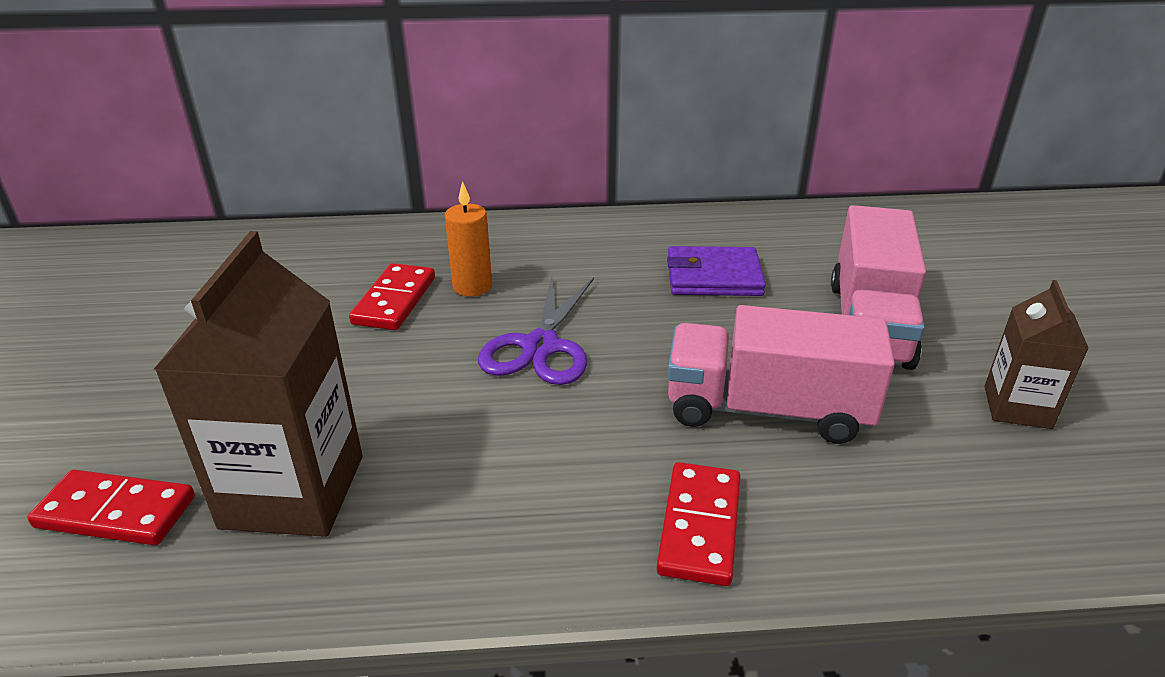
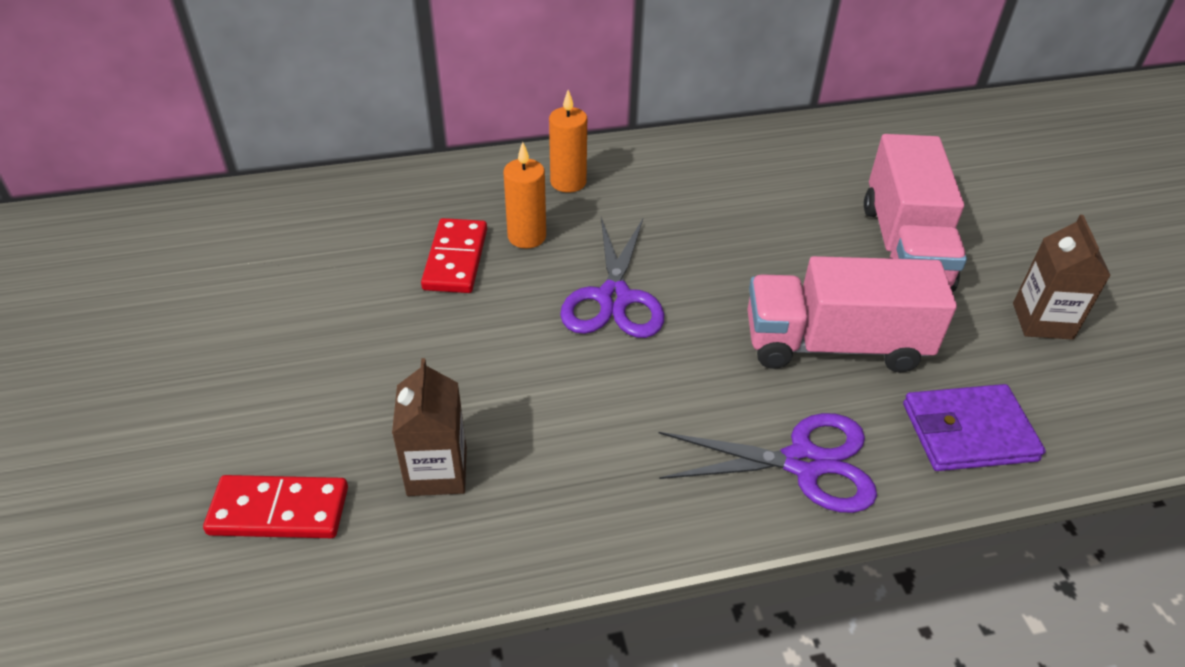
camera: 10 degrees left, 10 degrees up
brown carton [154,231,363,537] -> brown carton [392,358,467,496], size x0.56
red domino [657,462,741,586] -> purple scissors [659,413,877,513]
purple wallet [667,246,766,296] -> purple wallet moved to [903,384,1046,471]
none -> orange candle [549,90,587,193]

